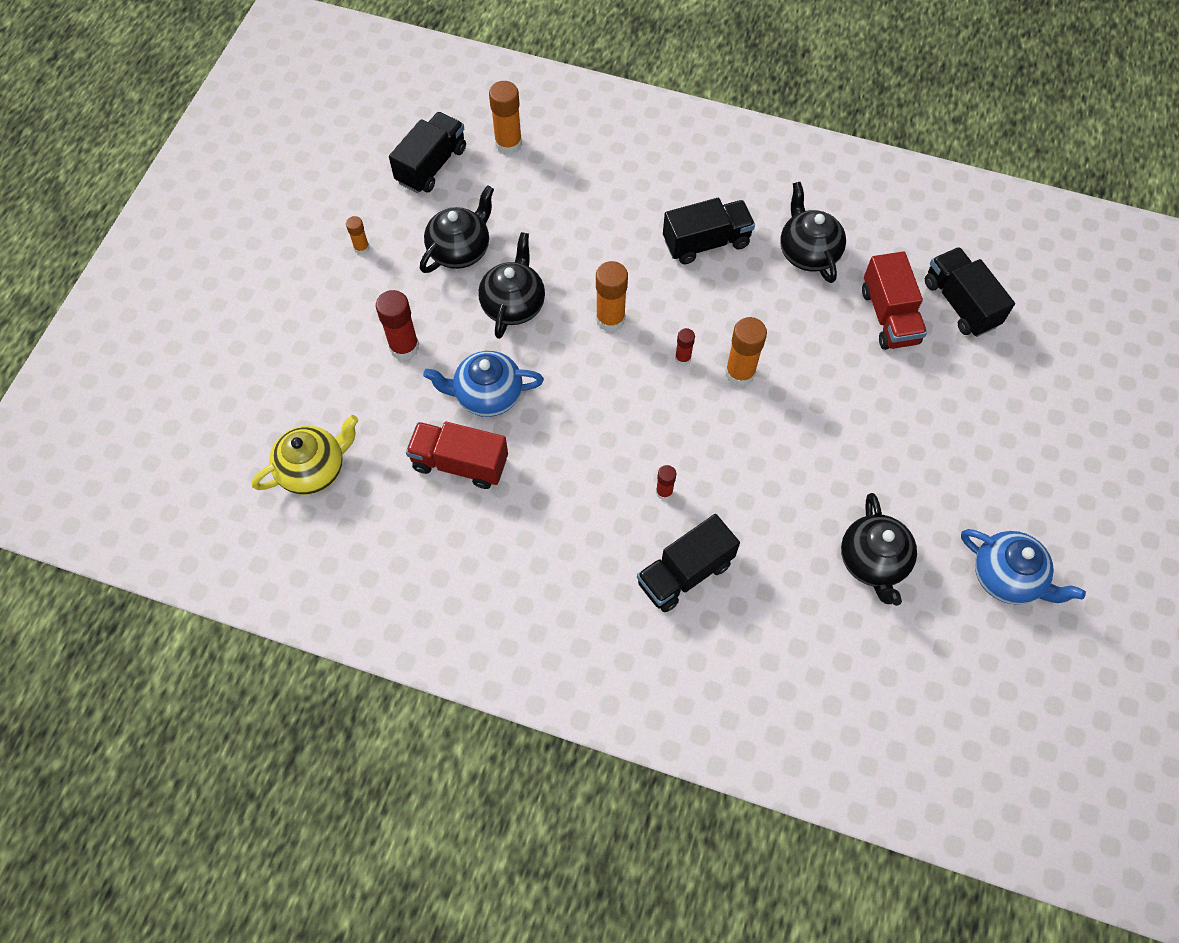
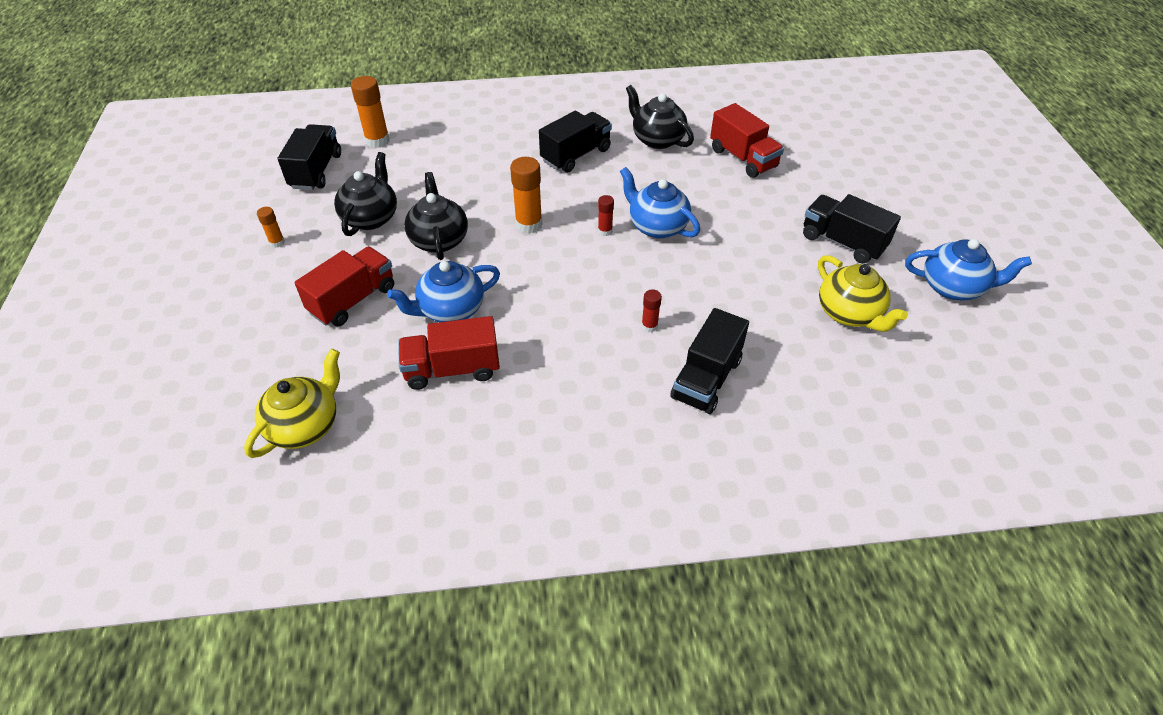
camera: 25 degrees left, 15 degrees down
red glue stick [376,290,419,360] -> red truck [295,247,394,326]
orange glue stick [725,317,767,387] -> blue teapot [620,167,700,238]
black teapot [841,493,917,606] -> yellow teapot [818,255,908,332]
black truck [925,247,1015,337] -> black truck moved to [803,194,901,264]

